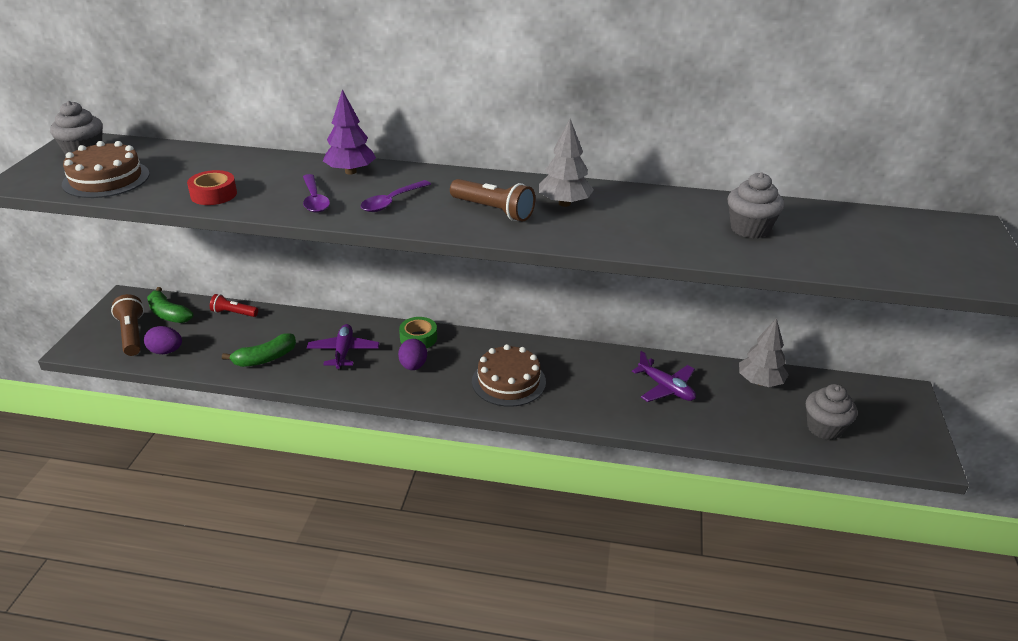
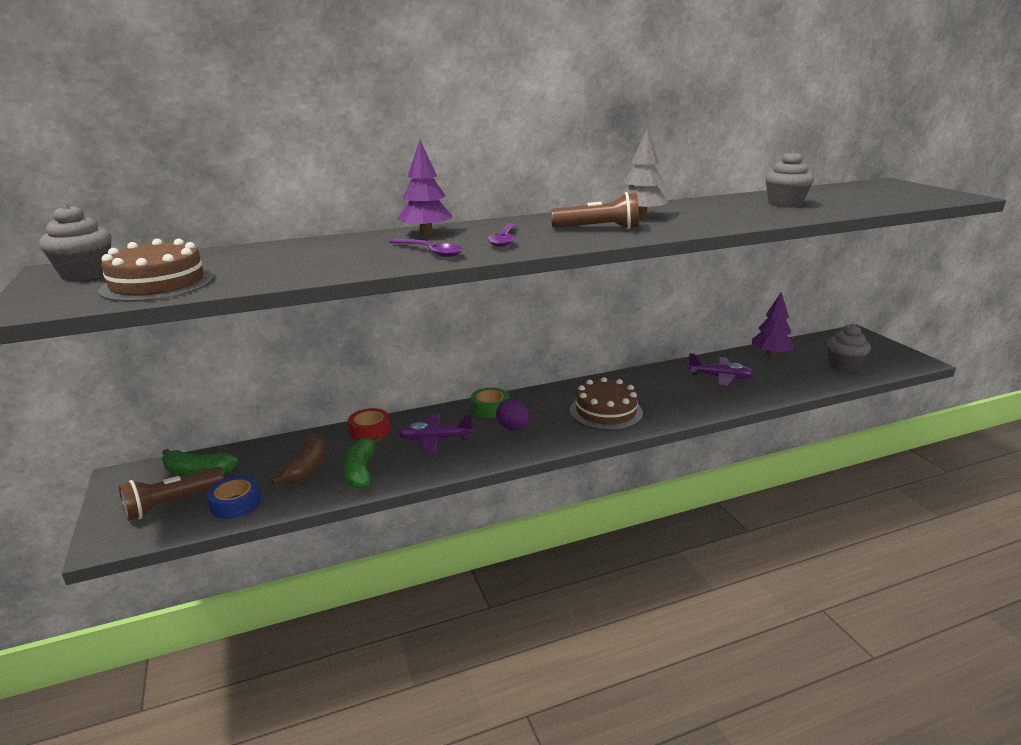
camera: 30 degrees left, 10 degrees down
brown flashlight [111,294,144,356] -> brown flashlight turned 75 degrees counterclockwise [119,467,225,521]
purple egg [144,326,182,354] -> blue tape [207,476,261,519]
red tape [187,170,237,205] -> red tape moved to [348,408,391,440]
red flashlight [210,294,258,317] -> none
green banana [222,333,296,367] -> green banana turned 150 degrees clockwise [343,436,382,489]
purple plane [307,324,379,370] -> purple plane turned 60 degrees counterclockwise [398,413,473,455]
grey tree [739,318,789,387] -> purple tree [752,292,795,357]
none -> brown banana [271,433,325,485]

